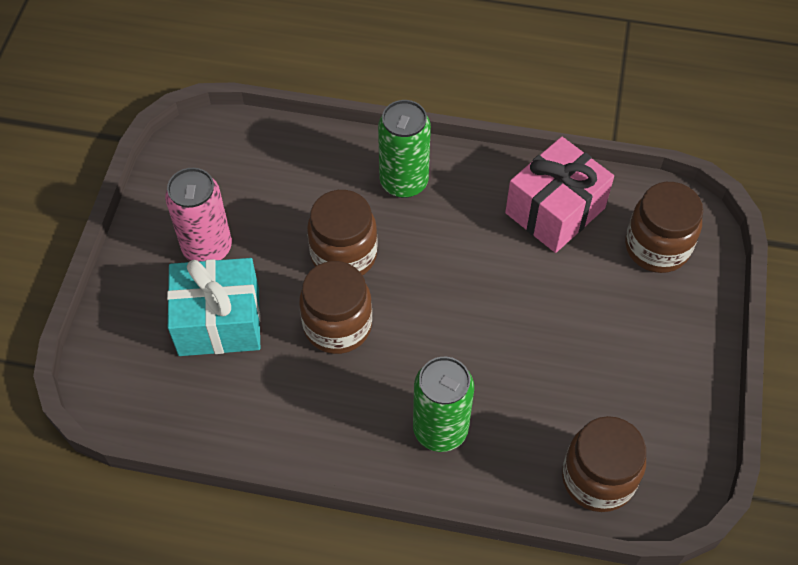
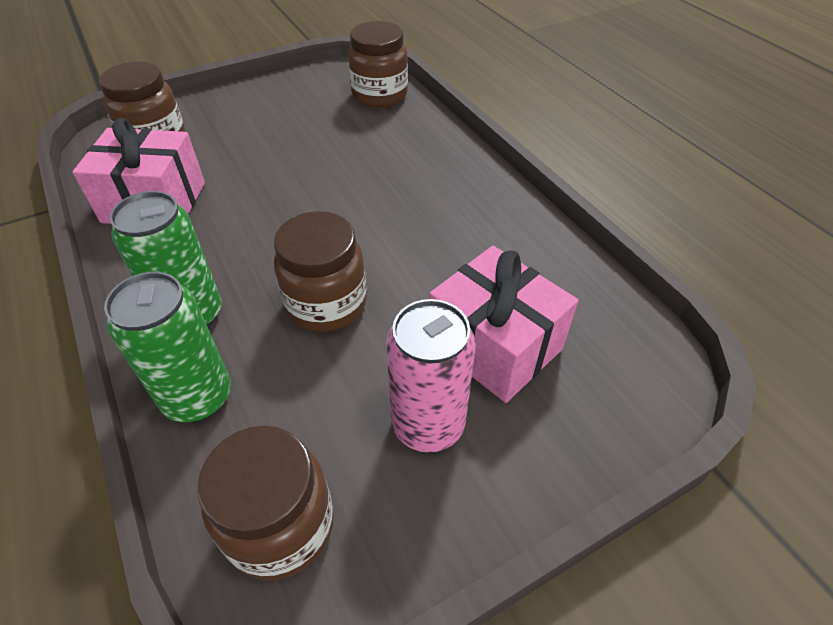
camera: 130 degrees left, 10 degrees down
turquoise gift [167,258,261,356] -> pink gift [429,246,579,403]
brown jar [299,261,372,354] -> brown jar moved to [197,426,334,580]
green can [413,357,474,452] -> green can moved to [104,272,231,422]

